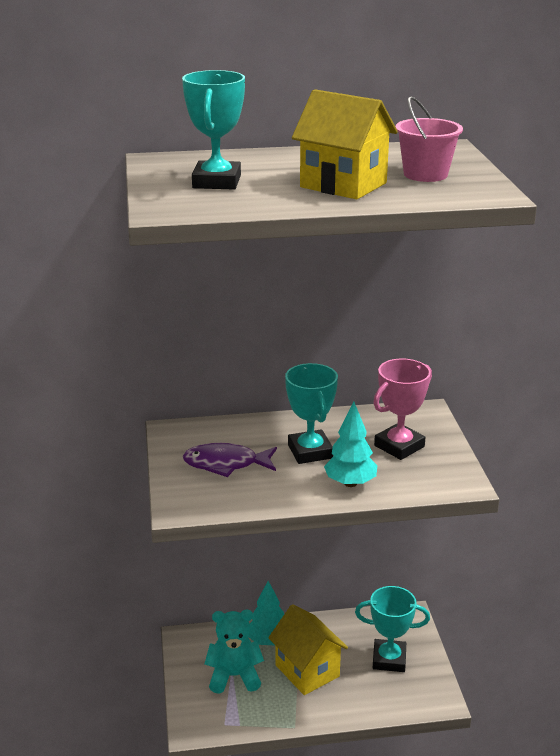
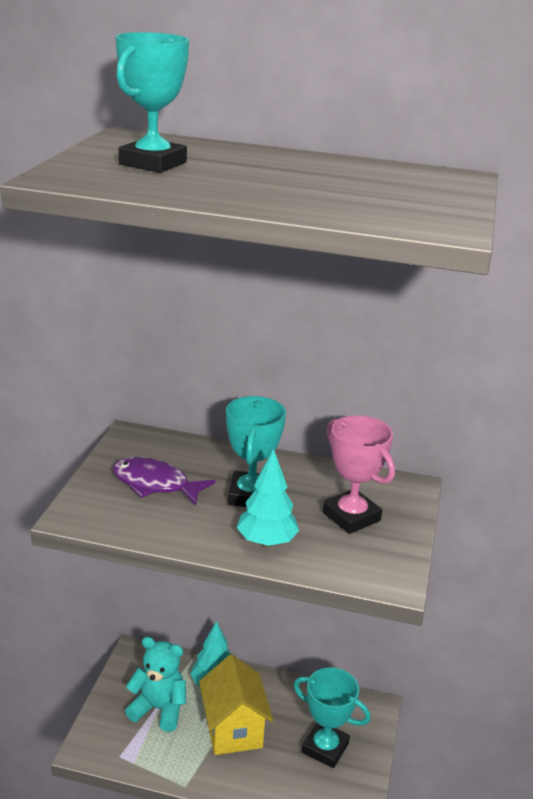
camera: 20 degrees right, 0 degrees up
yellow house [292,89,398,199] -> none
pink trophy [373,359,432,460] -> pink trophy turned 75 degrees clockwise [323,415,395,534]
pink bucket [396,96,463,182] -> none

